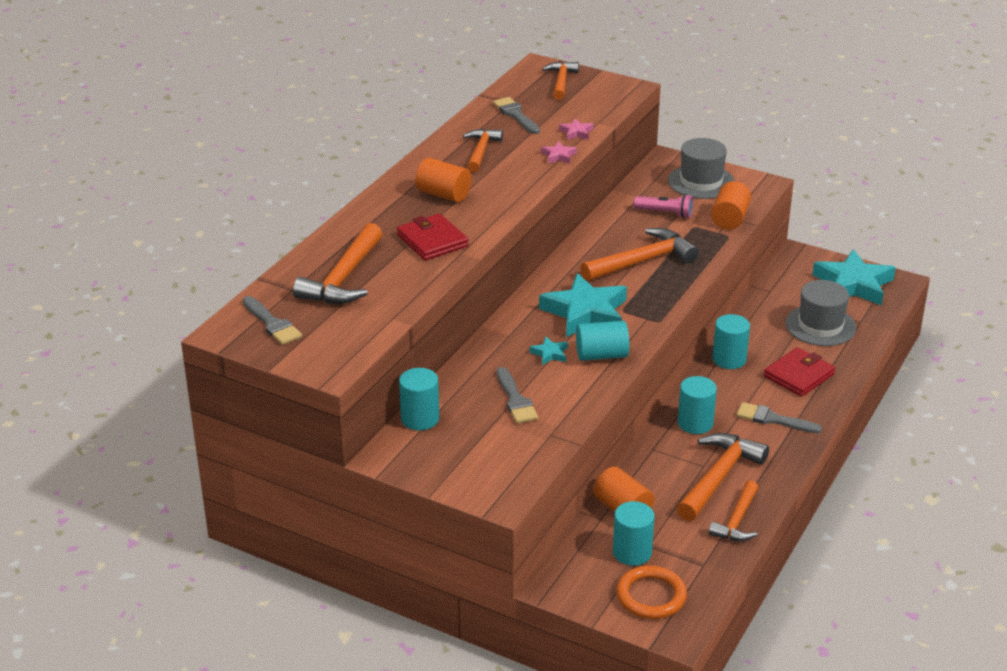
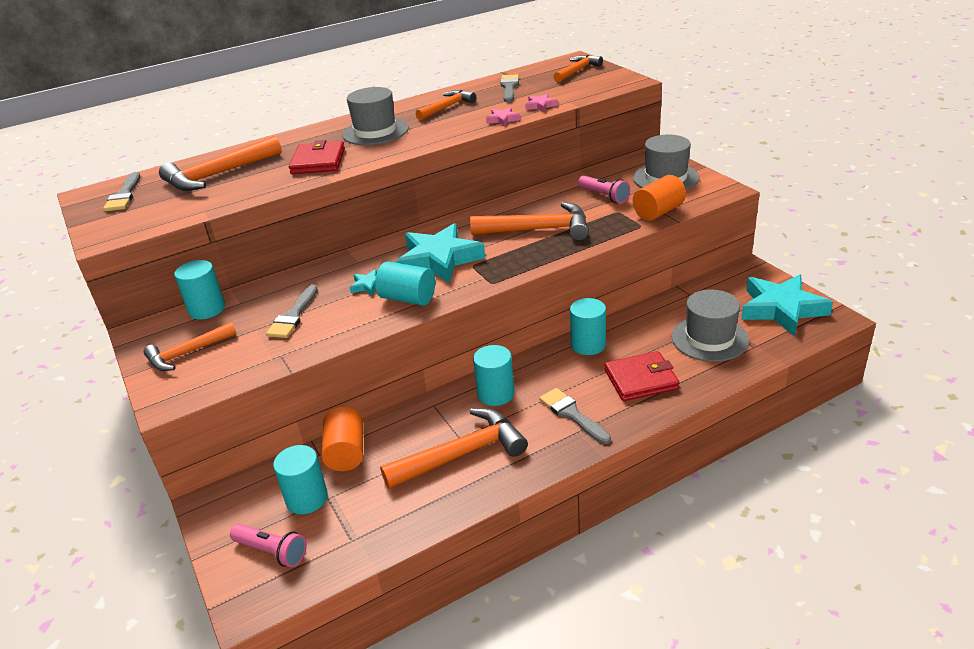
camera: 35 degrees right, 0 degrees up
orange cylinder [415,158,471,202] -> grey hat [342,87,409,145]
orange ring [616,566,687,619] -> pink flashlight [230,524,307,568]
orange hammer [709,480,758,541] -> orange hammer moved to [144,322,236,371]

